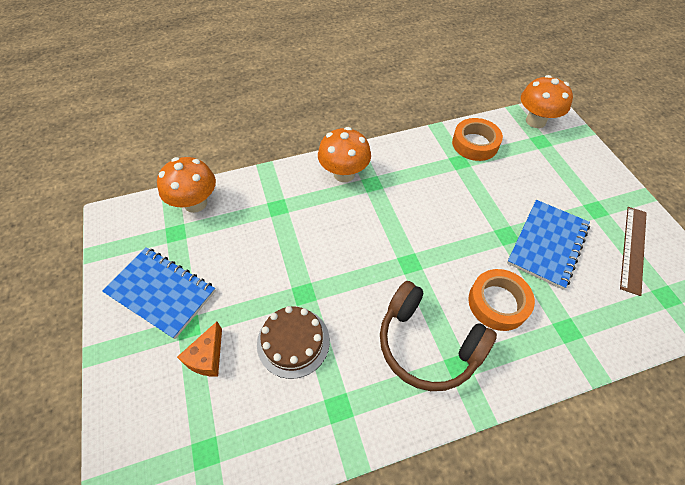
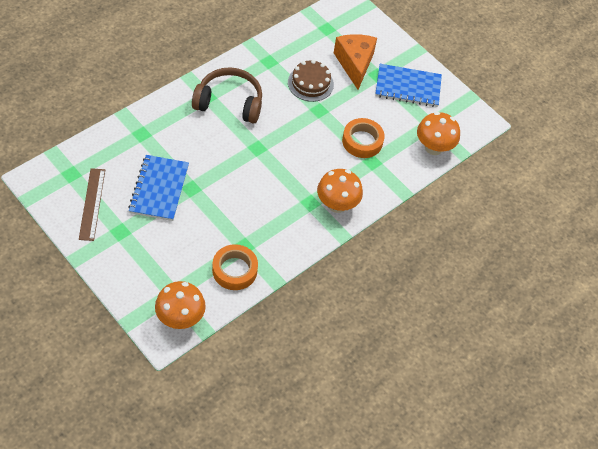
camera: 150 degrees right, 0 degrees up
orange cheese [177,322,222,377] -> orange cheese [334,34,377,90], size x1.76
orange tape [468,269,535,331] -> orange tape moved to [342,118,385,158]

